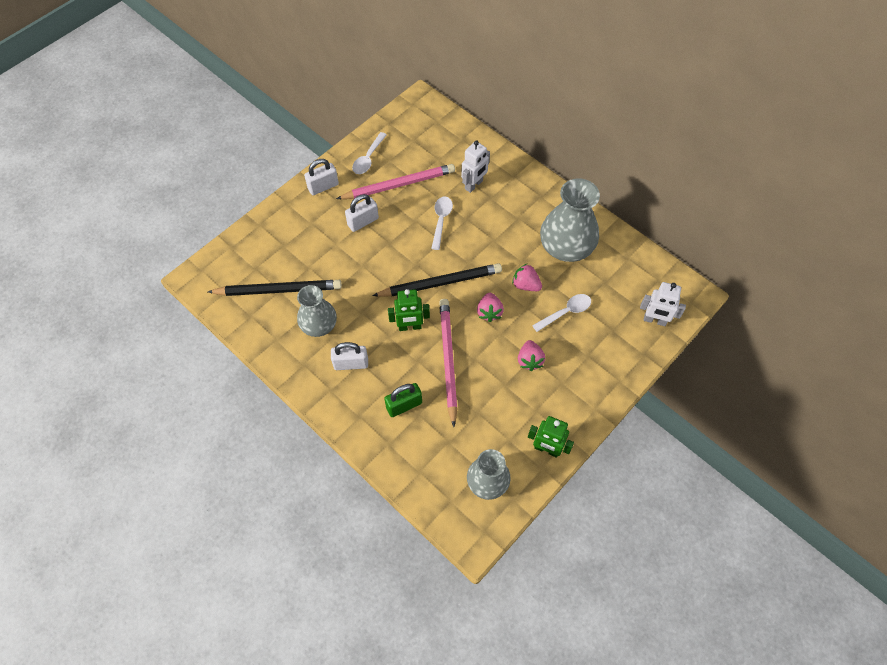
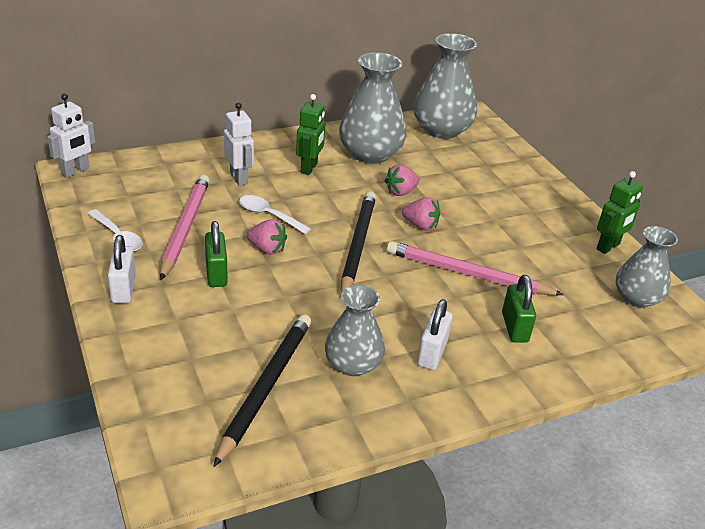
camera: 70 degrees left, 25 degrees down
white padlock [345,194,379,232] -> green padlock [205,221,228,287]
green robot [388,289,430,331] -> green robot moved to [296,94,325,175]
pink strawberry [518,340,545,371] -> pink strawberry moved to [246,219,287,255]
white spoon [532,294,591,332] -> none
white robot [640,282,686,326] -> white robot moved to [47,94,95,178]
none -> grey vase [414,33,477,139]

